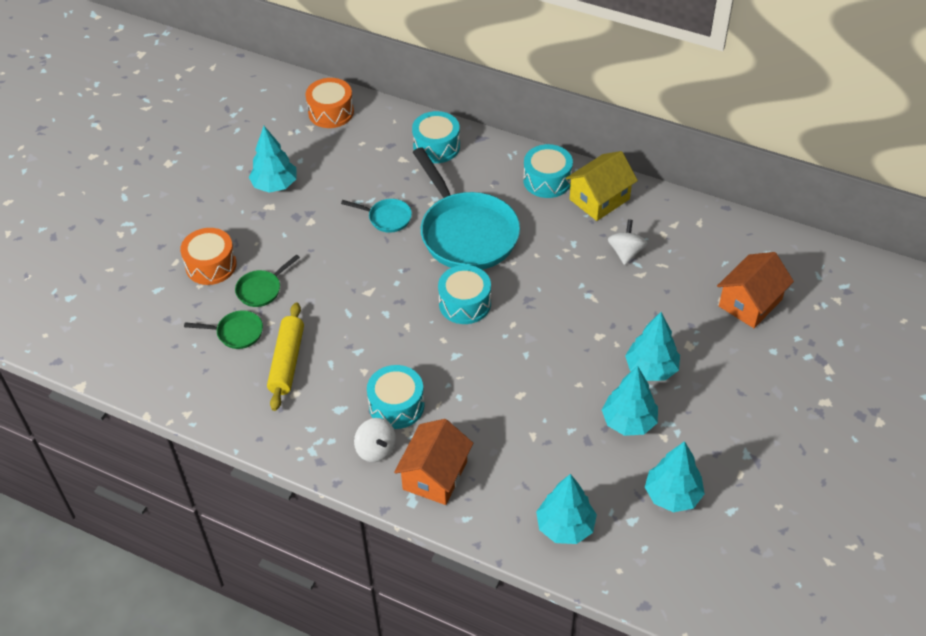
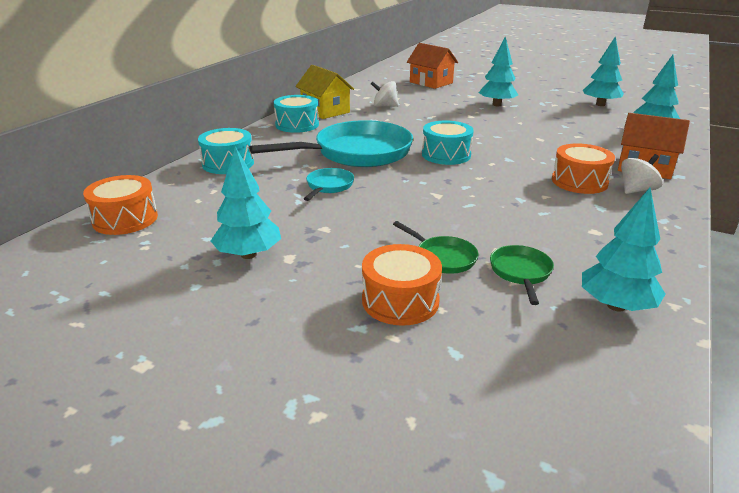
camera: 90 degrees left, 20 degrees down
yellow rolling pin [267,302,304,411] -> none
turquoise drum [367,365,425,429] -> orange drum [552,143,615,194]
turquoise tree [602,366,658,436] -> turquoise tree moved to [582,188,665,312]

